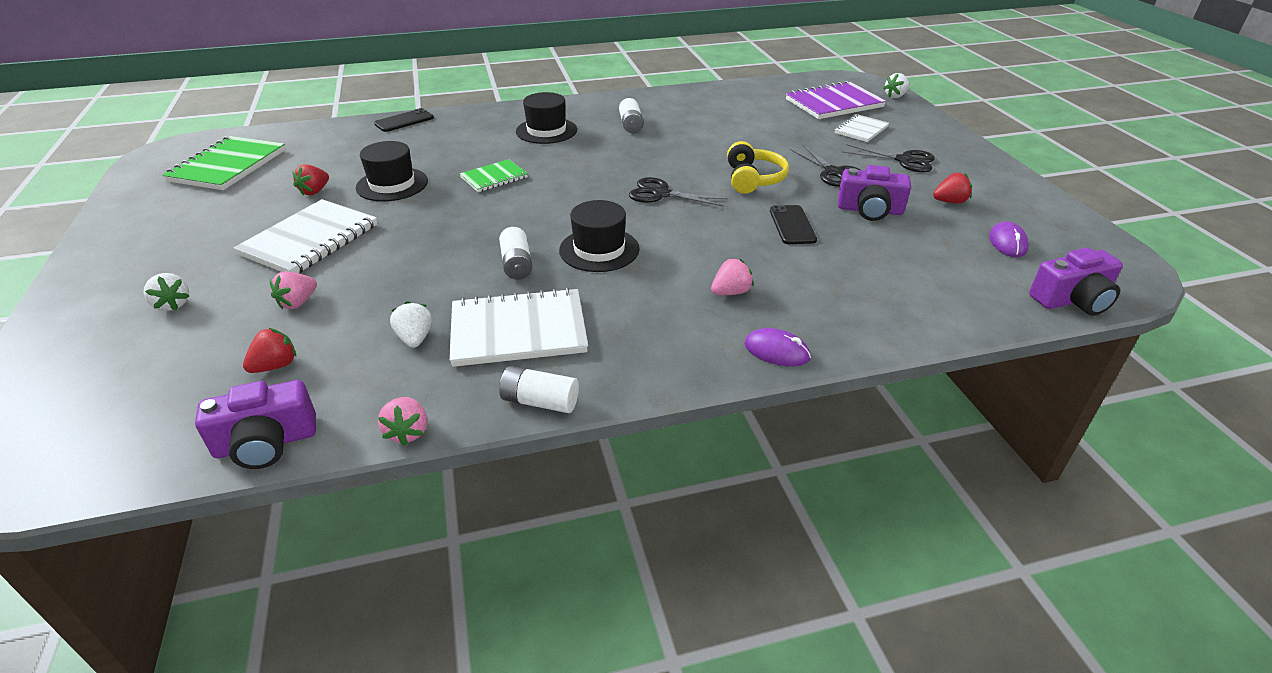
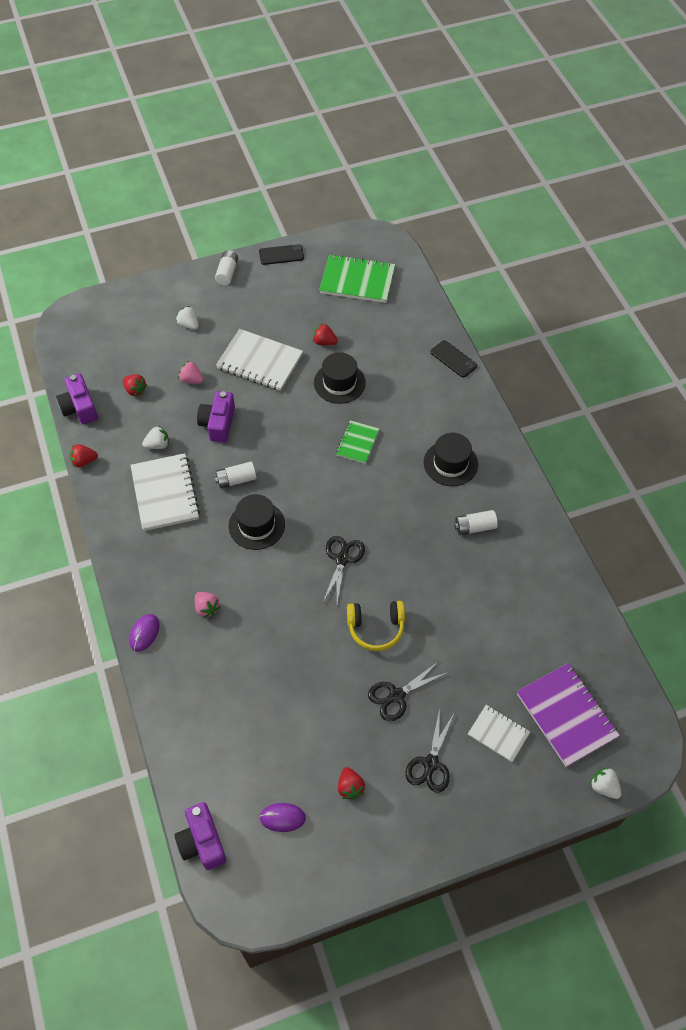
camera: 85 degrees right, 20 degrees up
white strawberry [144,273,189,311] -> white strawberry turned 90 degrees clockwise [176,306,199,330]
pink strawberry [378,397,427,446] -> red strawberry [70,444,98,468]
green notebook [460,159,528,192] -> green notebook turned 60 degrees clockwise [336,420,379,464]
white battery [499,366,579,413] -> white battery moved to [215,250,238,285]
black phone [770,205,817,244] -> black phone moved to [259,244,304,265]
purple camera [838,165,911,221] -> purple camera moved to [197,391,235,443]

